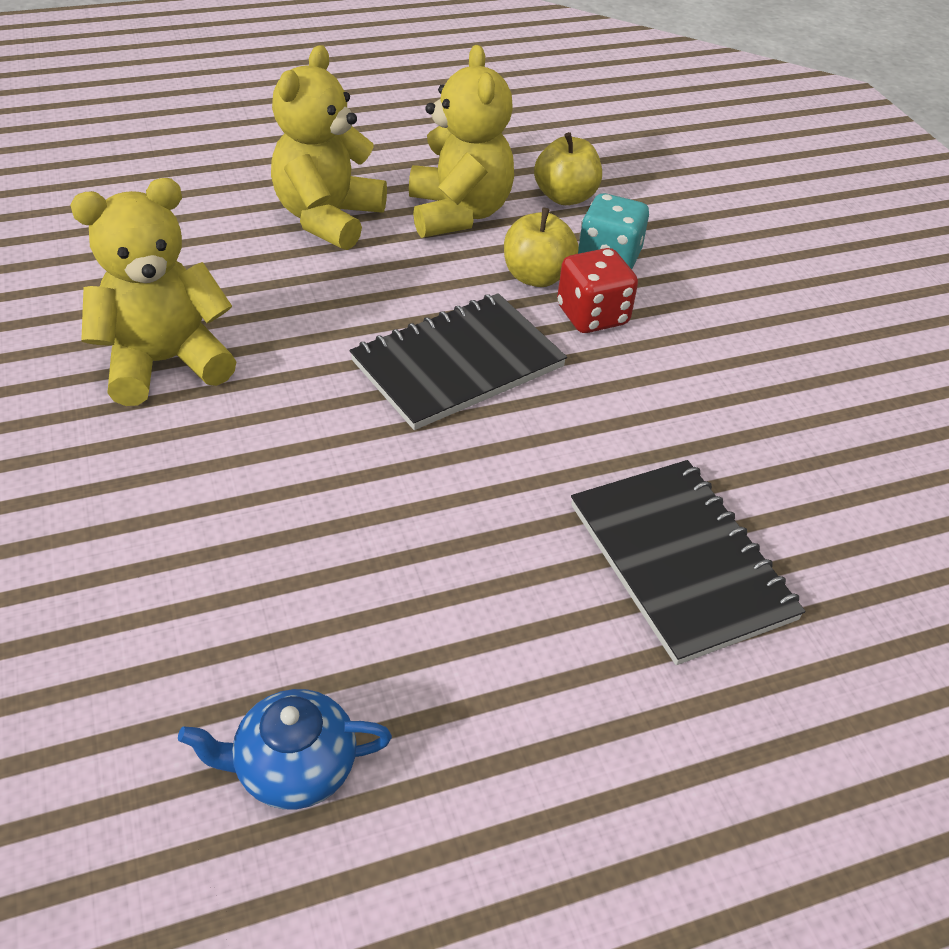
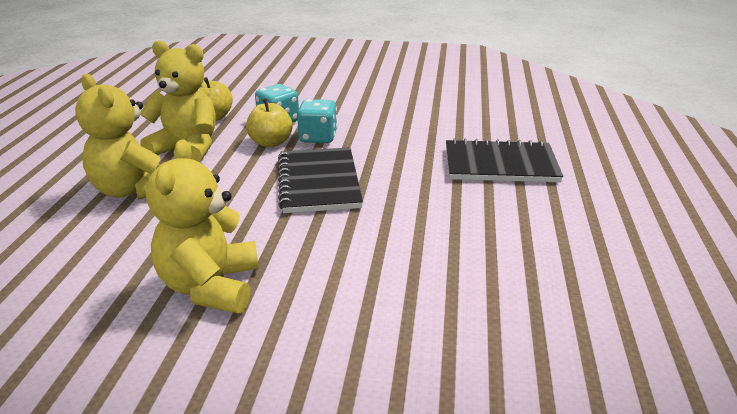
camera: 60 degrees left, 15 degrees down
blue teapot [178,689,392,809] -> none
red dice [557,248,638,333] -> turquoise dice [297,99,337,143]

